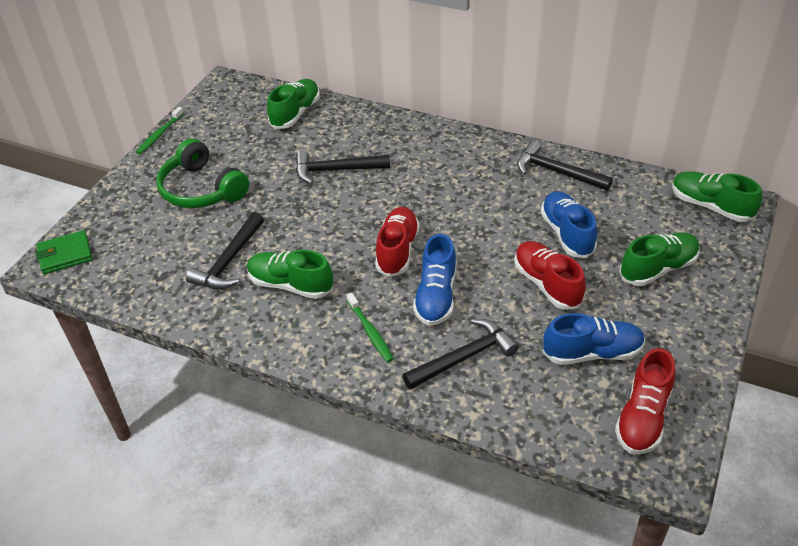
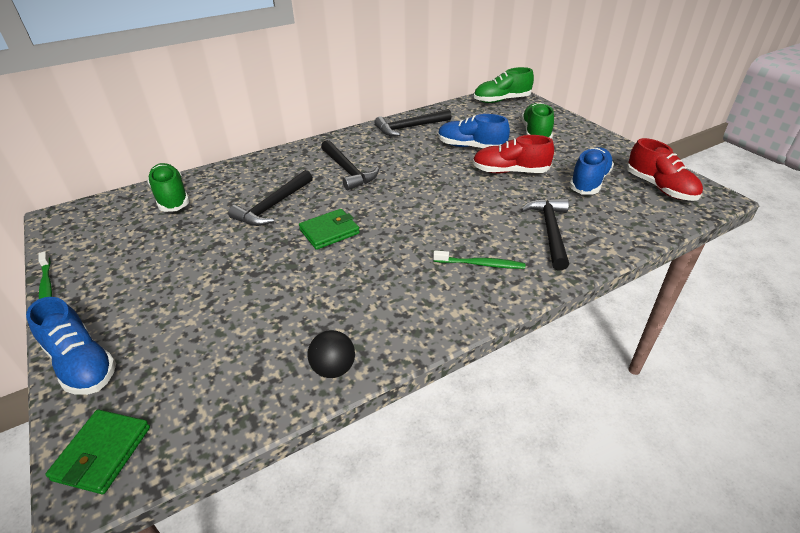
camera: 55 degrees left, 5 degrees down
green headphones [156,138,249,208] -> none
black hammer [186,212,264,289] -> black hammer moved to [321,140,379,190]
green shoe [247,250,333,299] -> none
red shoe [375,207,420,277] -> none
blue shoe [413,234,456,326] -> blue shoe moved to [26,297,116,395]
none -> green wallet [299,209,360,250]
none -> black ball [307,330,355,378]

